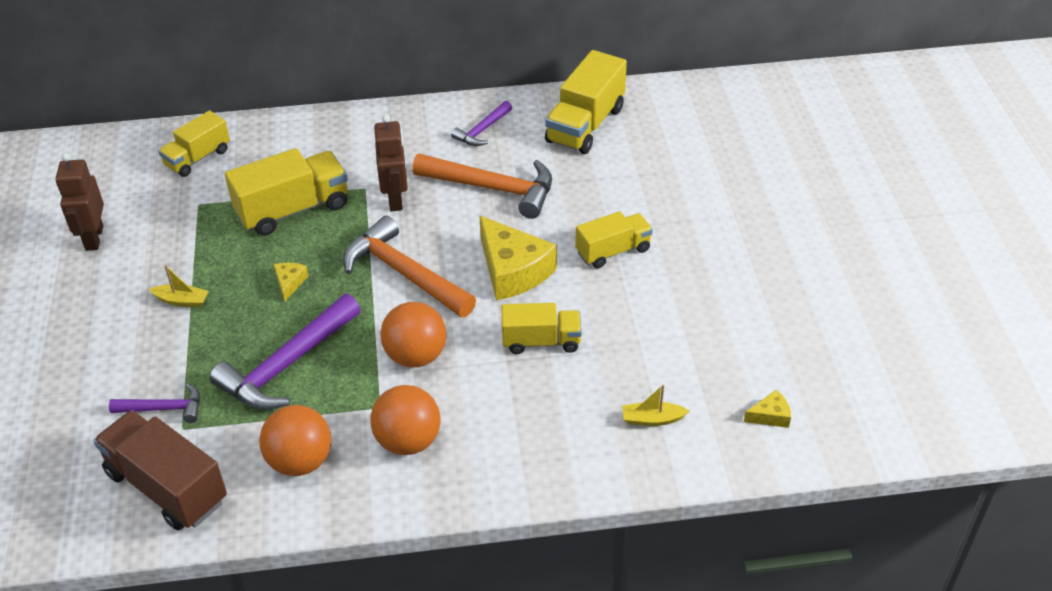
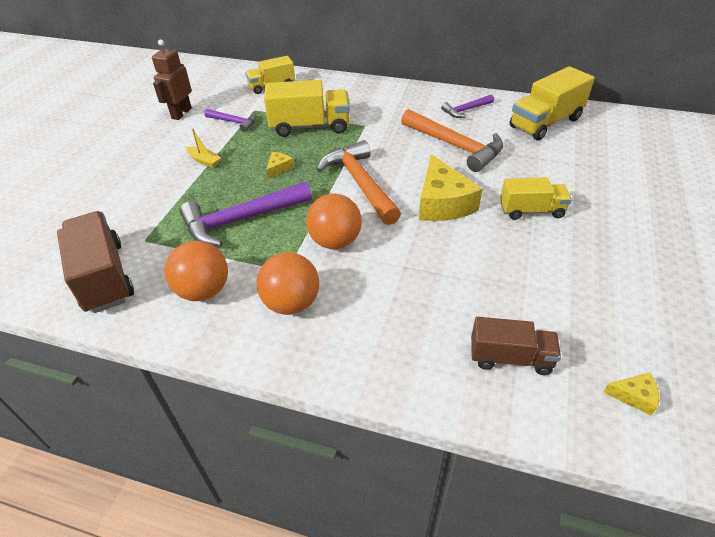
camera: 25 degrees right, 0 degrees up
purple hammer [109,383,200,423] -> purple hammer moved to [204,109,256,132]
brown robot [374,115,408,211] -> none
yellow truck [501,303,582,354] -> none
yellow boat [622,384,689,426] -> brown truck [471,317,561,375]

